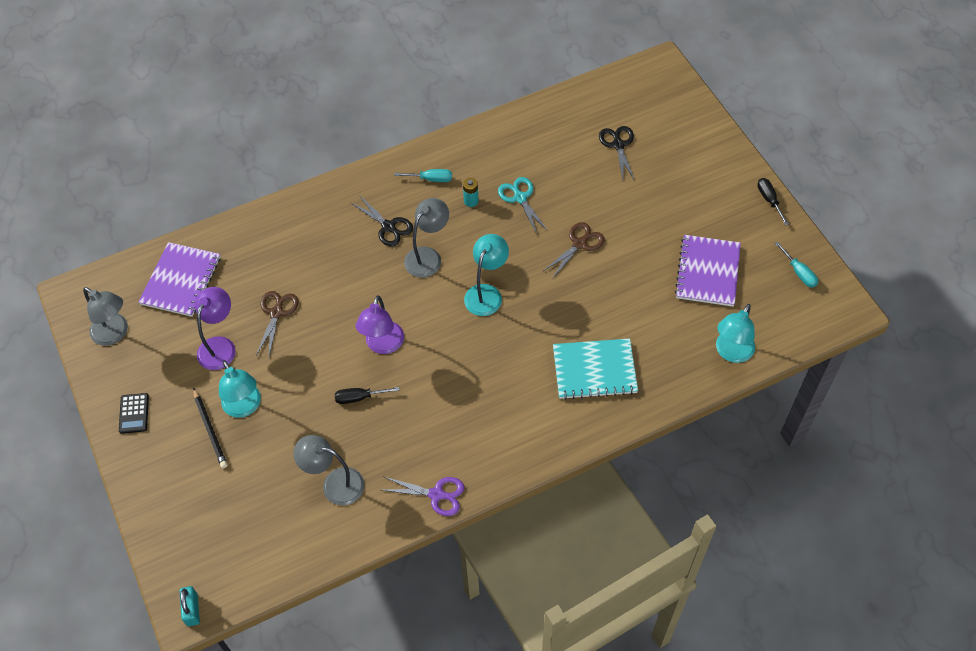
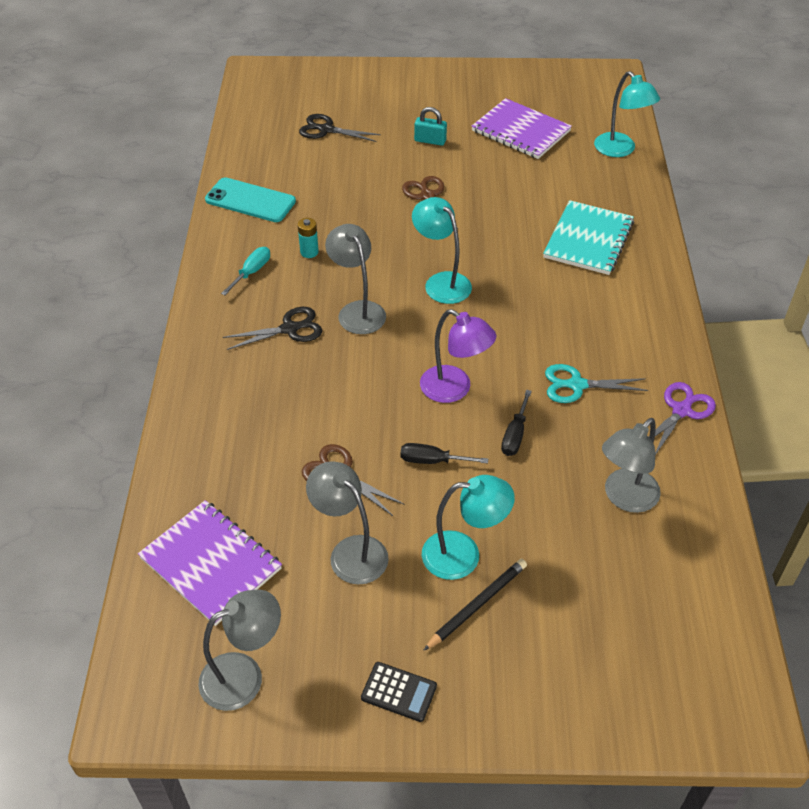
camera: 65 degrees left, 10 degrees down
turquoise padlock [180,586,200,626] -> turquoise padlock moved to [414,107,447,146]
black pencil [193,388,227,468] -> black pencil turned 45 degrees counterclockwise [423,559,527,651]
purple lamp [195,287,236,370] -> grey lamp [306,461,389,584]
turquoise scissors [498,177,548,234] -> turquoise scissors moved to [545,364,649,403]
black screwdriver [757,178,789,226] -> black screwdriver moved to [400,443,488,464]
turquoise screwdriver [775,241,818,288] -> none
none -> turquoise phone [205,177,296,222]

